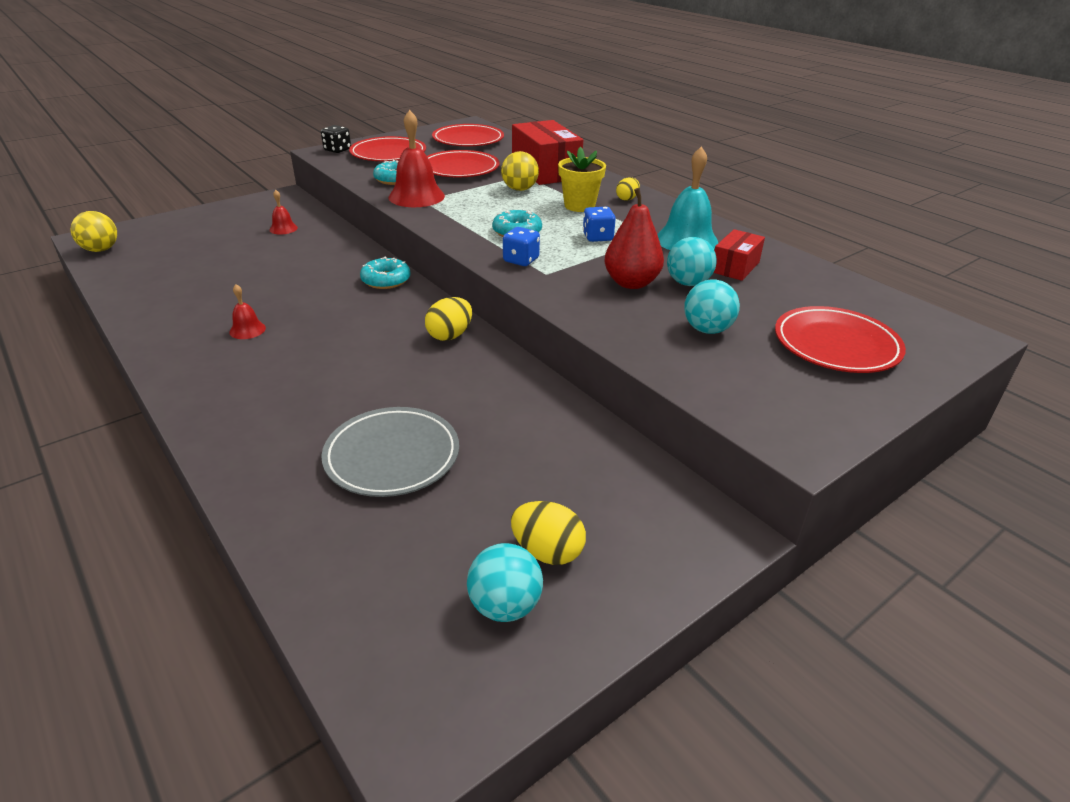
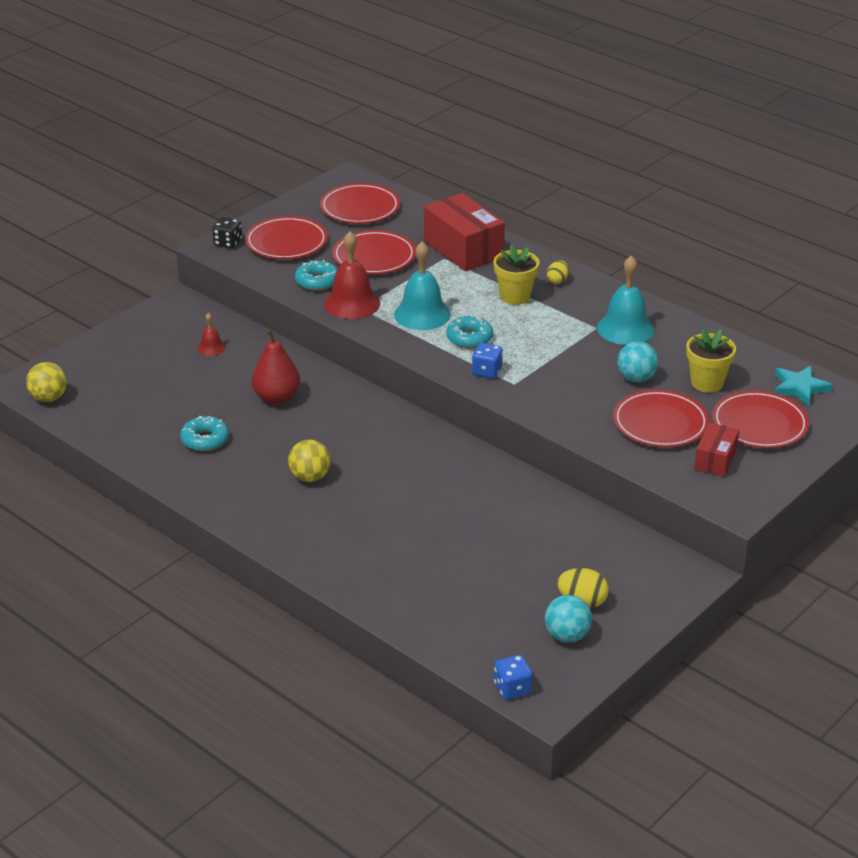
camera: 10 degrees left, 0 degrees up
red bell [229,284,266,339] -> none
grey plate [322,407,459,497] -> none
turquoise donut [360,256,411,289] -> turquoise donut moved to [180,416,229,451]
yellow egg [425,297,472,341] -> none
yellow ball [501,151,539,191] -> yellow ball moved to [288,440,331,482]
blue dice [583,207,616,242] -> blue dice moved to [494,655,533,700]
red pear [605,188,664,289] -> red pear moved to [252,329,300,404]
turquoise ball [684,280,740,334] -> red plate [613,389,709,447]
red box [713,229,765,281] -> red box moved to [694,422,739,477]
none -> turquoise bell [394,242,451,330]
none -> yellow flower pot [686,328,736,393]
none -> turquoise star [774,366,833,406]

